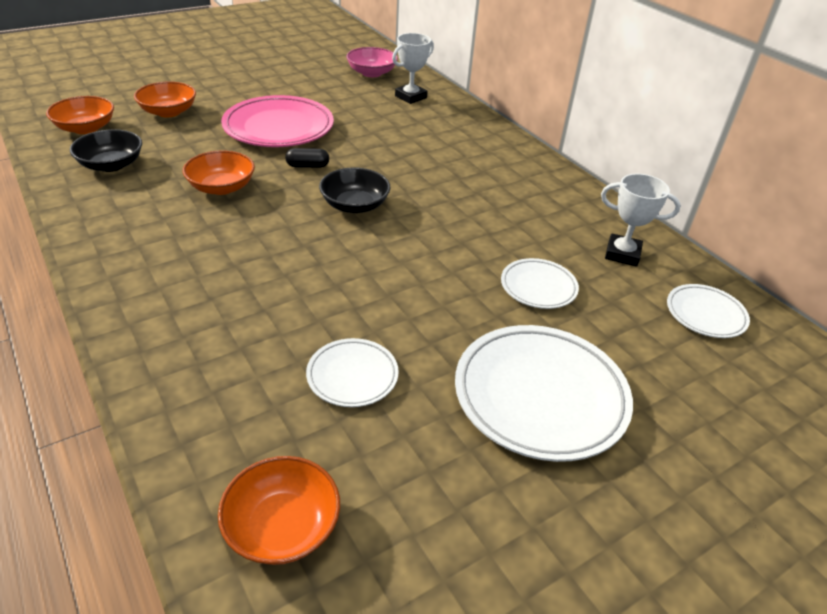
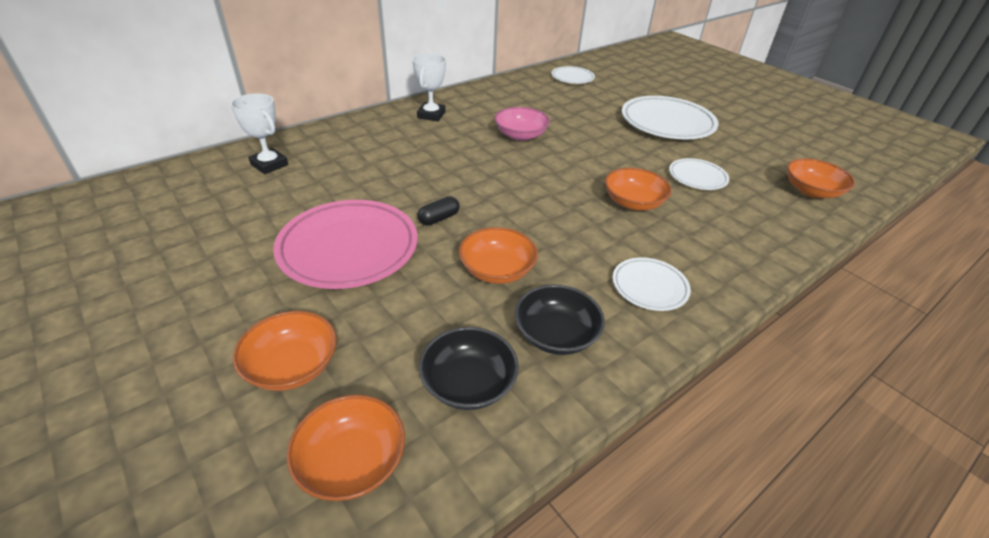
camera: 95 degrees left, 0 degrees up
black capsule [285,148,329,168] -> black capsule turned 60 degrees clockwise [417,196,460,226]
black bowl [319,168,391,213] -> black bowl moved to [515,285,605,355]
pink bowl [346,47,398,77] -> pink bowl moved to [495,107,550,141]
white plate [501,258,579,309] -> white plate moved to [613,257,691,311]
white trophy [601,174,681,267] -> white trophy moved to [412,53,446,121]
none -> orange bowl [605,168,672,211]

